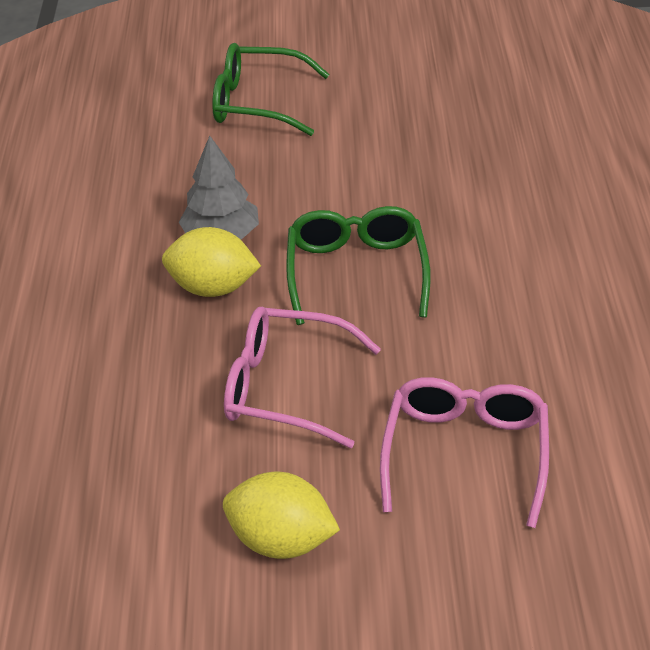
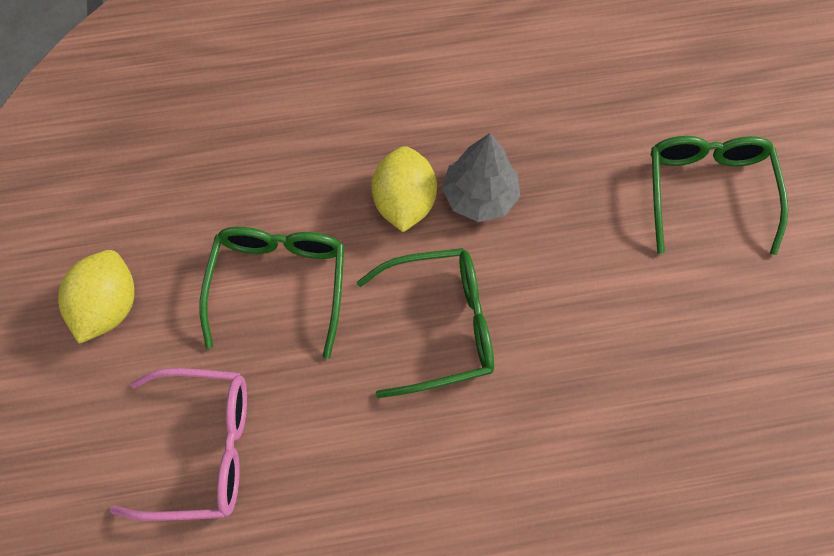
camera: 80 degrees right, 25 degrees up
pink glasses [224,307,381,448] -> green glasses [200,227,344,359]

